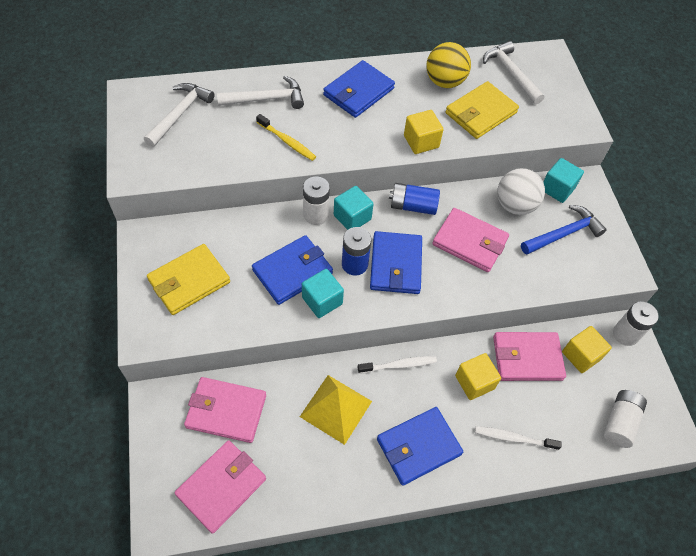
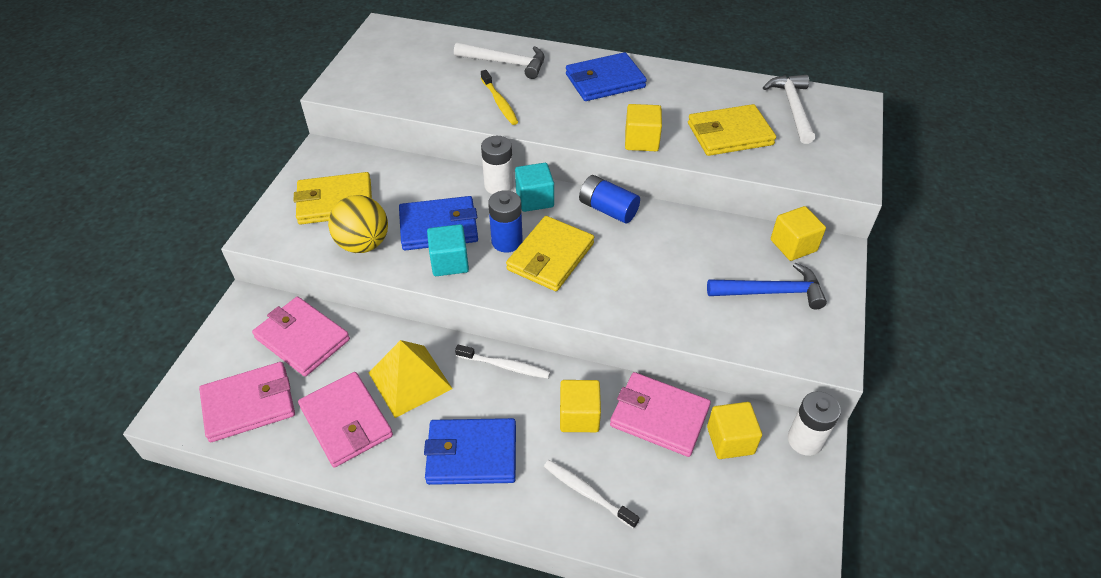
camera: 30 degrees right, 10 degrees down
white hammer [144,83,214,147] -> none
blue wallet [370,231,422,294] -> yellow wallet [506,216,594,291]
yellow ball [426,42,471,88] -> yellow ball moved to [328,195,388,253]
pink wallet [432,208,509,272] -> pink wallet moved to [298,372,393,468]
white ball [497,168,545,215] -> none
turquoise cube [543,158,584,203] -> yellow cube [771,206,826,261]
white battery [604,390,647,448] -> none

